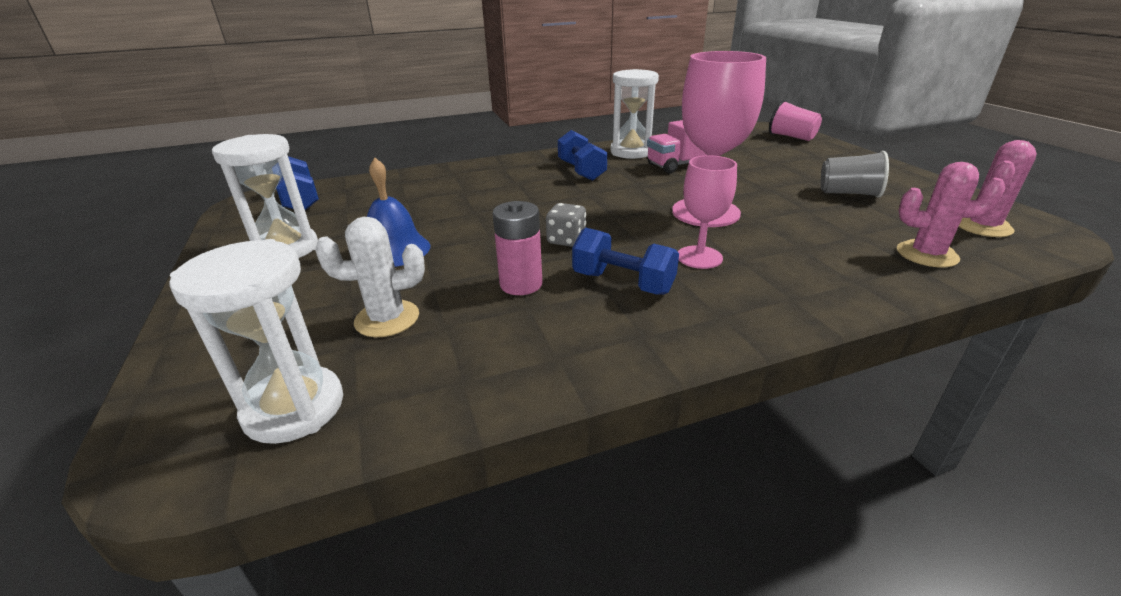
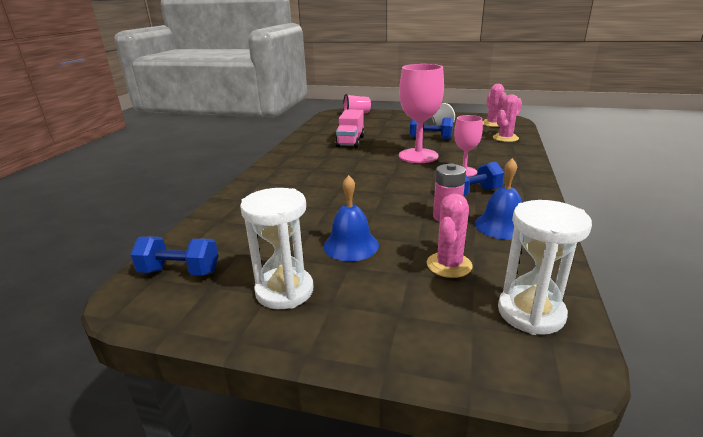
camera: 55 degrees left, 5 degrees down
white cactus [315,217,425,337] -> pink cactus [427,194,473,278]
grey dice [546,203,586,247] -> none
blue dumbbell [558,130,607,181] -> blue dumbbell moved to [410,118,453,140]
white hourglass [611,69,659,159] -> none
none -> blue bell [475,158,522,240]

